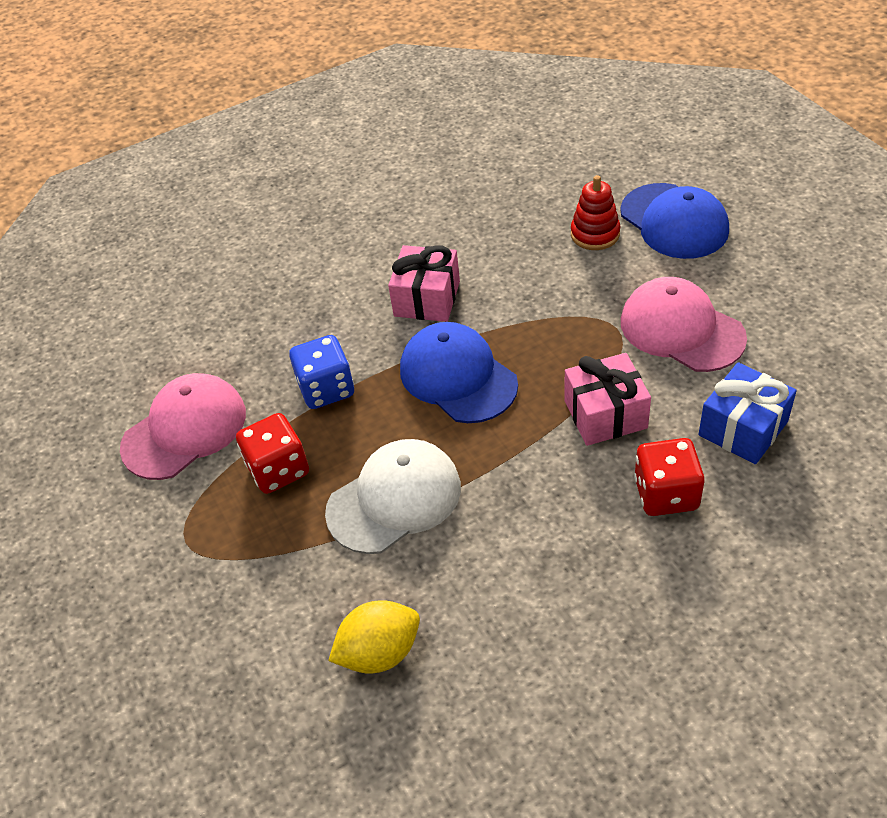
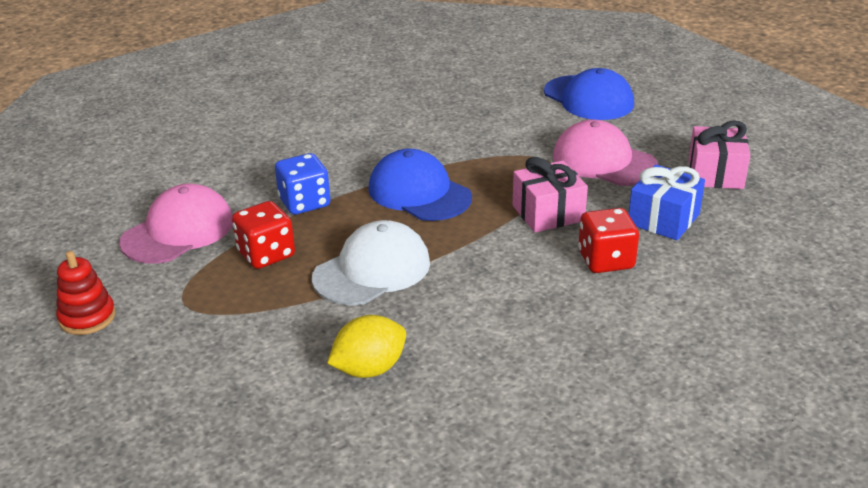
camera: 10 degrees left, 15 degrees down
pink gift [388,245,460,322] -> pink gift moved to [689,120,750,189]
red stacking toy [571,175,620,250] -> red stacking toy moved to [56,251,116,335]

